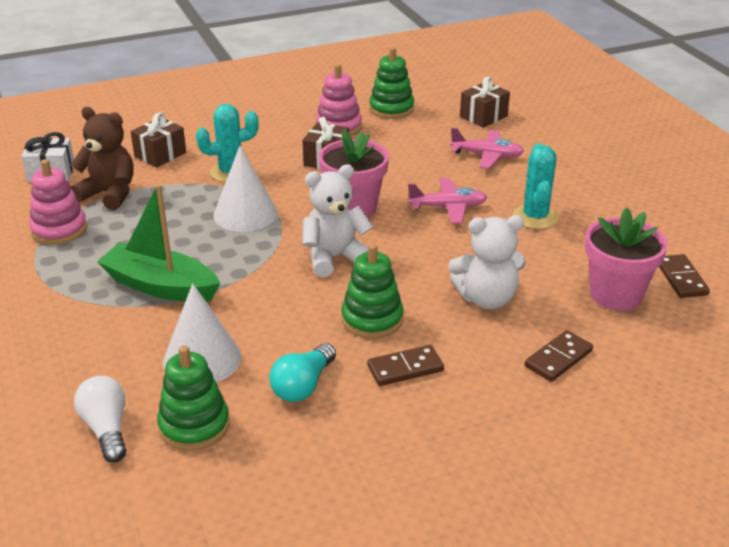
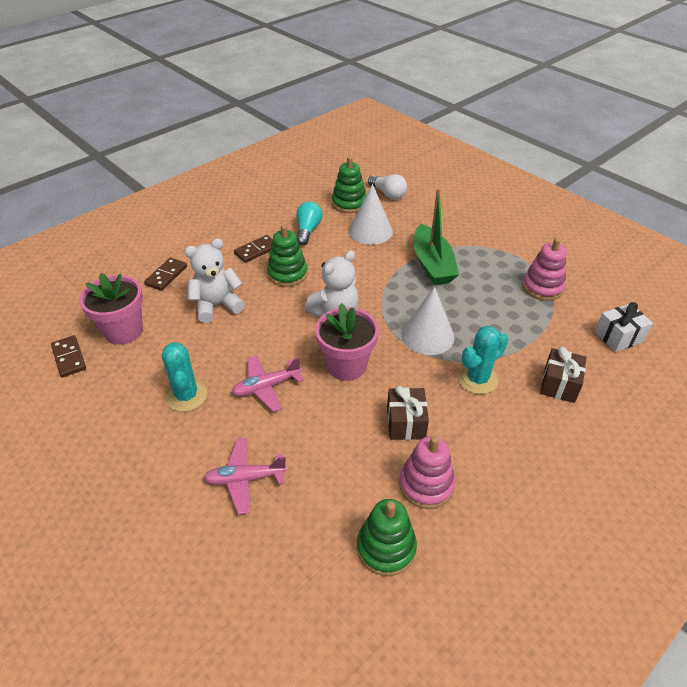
camera: 160 degrees right, 10 degrees up
brown teddy bear [70,107,134,210] -> none
green boat [97,184,221,302] -> green boat turned 75 degrees clockwise [413,188,459,285]
brown gift [460,77,510,128] -> none

